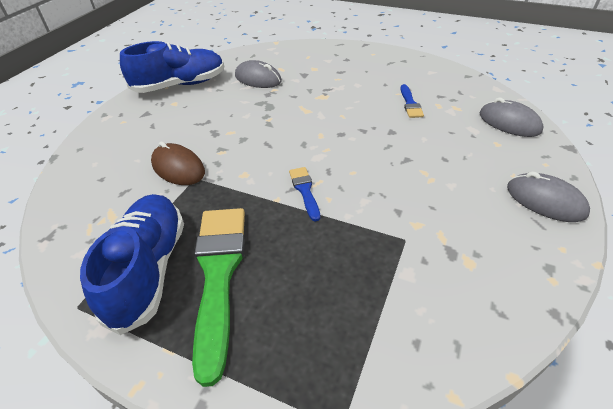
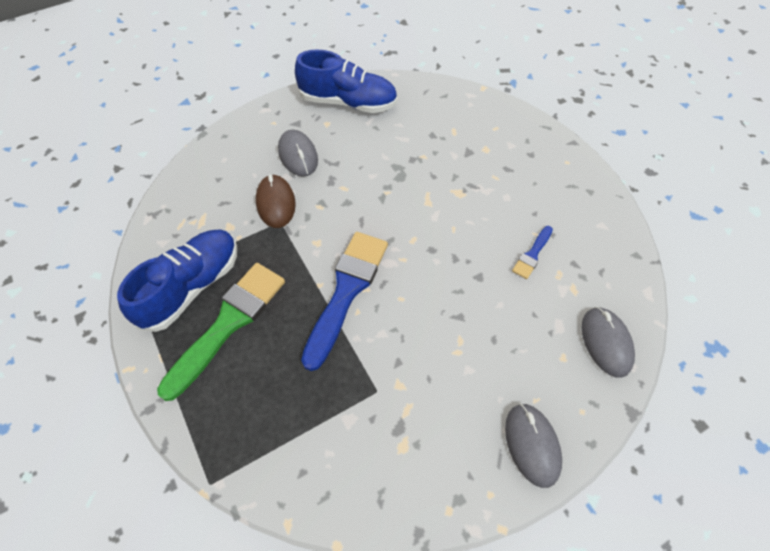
camera: 35 degrees right, 15 degrees up
grey mouse [235,60,282,88] -> grey mouse moved to [278,129,318,177]
blue brush [289,167,320,222] -> blue brush [301,232,388,371], size x2.14

